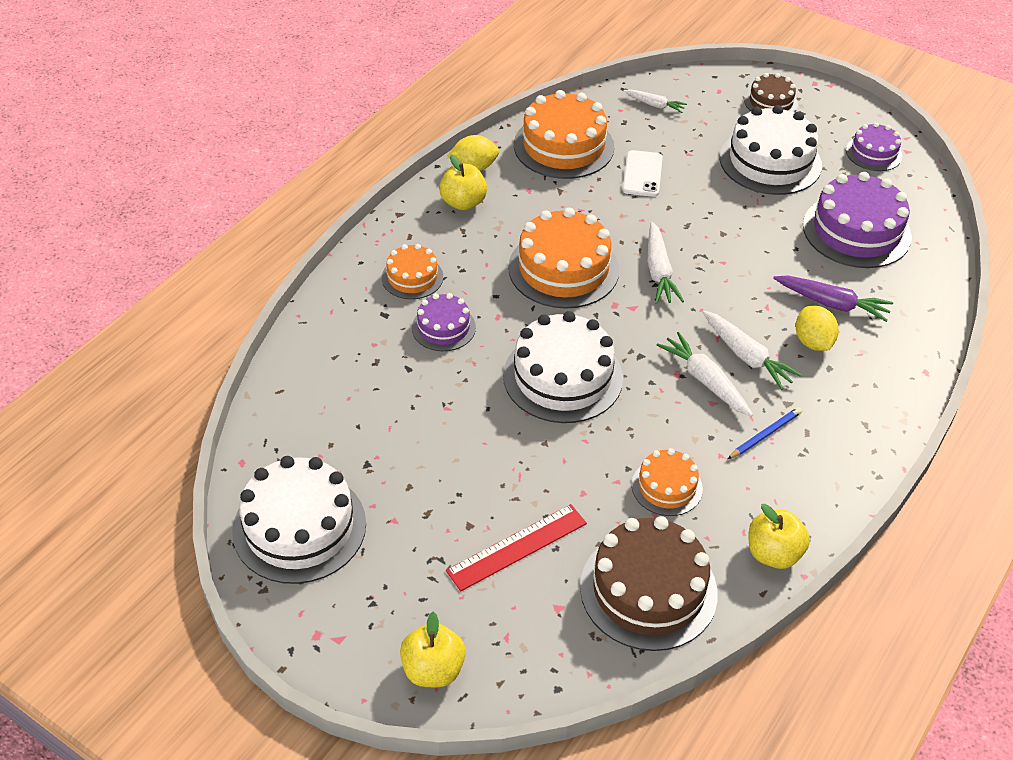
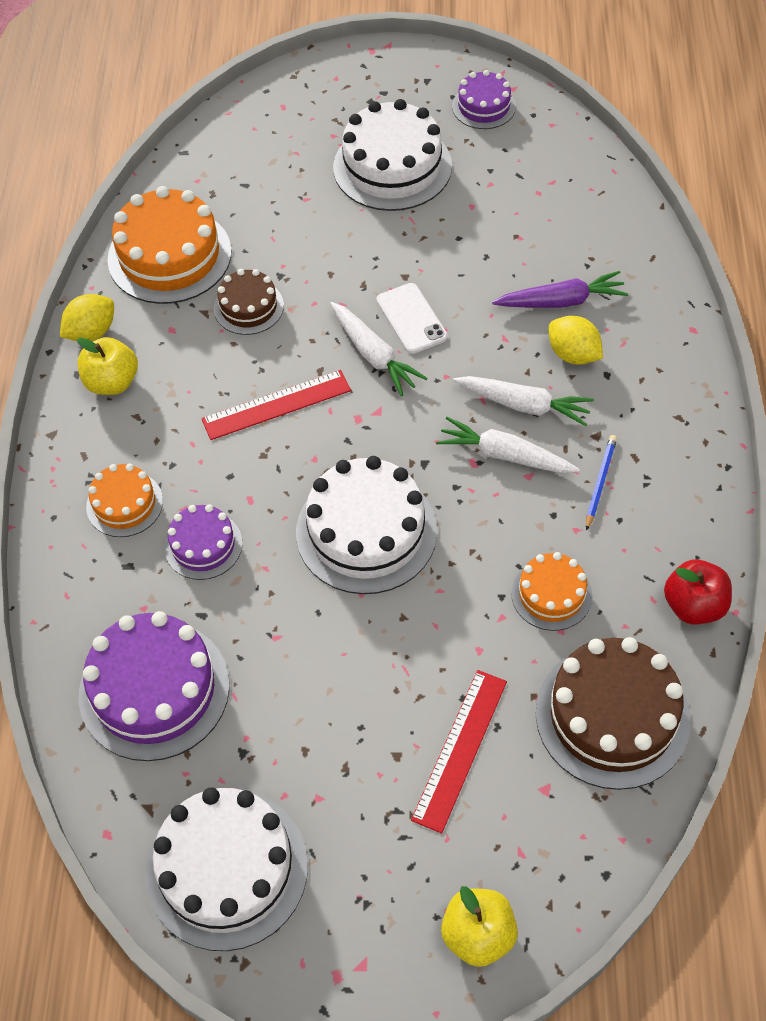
camera: 30 degrees left, 10 degrees up
orange cake [508,208,619,309] -> red ruler [201,370,351,440]
white carrot [623,89,687,113] -> none
white phone [623,150,663,197] -> white phone moved to [376,283,447,354]
brown cake [744,73,798,113] -> brown cake moved to [214,269,284,335]
yellow apple [748,504,810,569] -> red apple [664,559,732,625]
purple cake [803,172,912,268] -> purple cake moved to [79,611,230,761]

